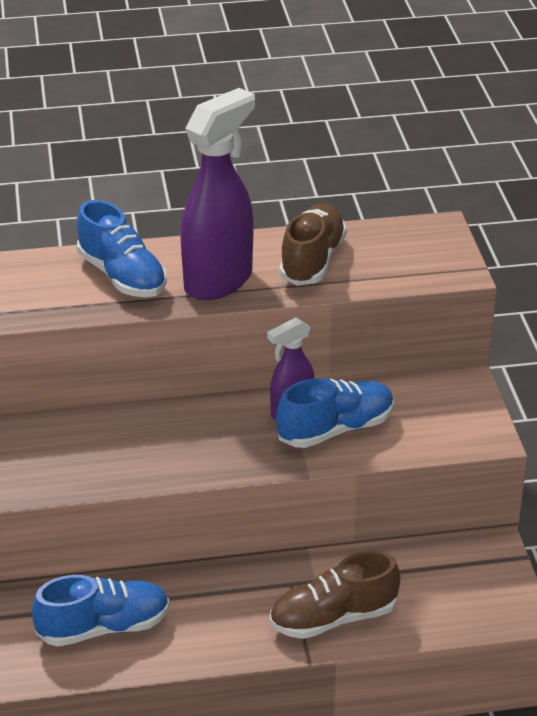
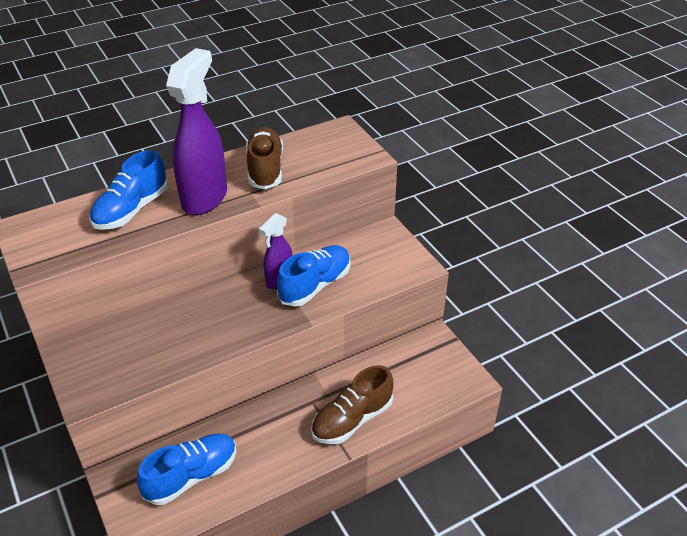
camera: 20 degrees left, 5 degrees up
blue shoe [77,200,167,297] -> blue shoe turned 90 degrees clockwise [89,150,168,230]

